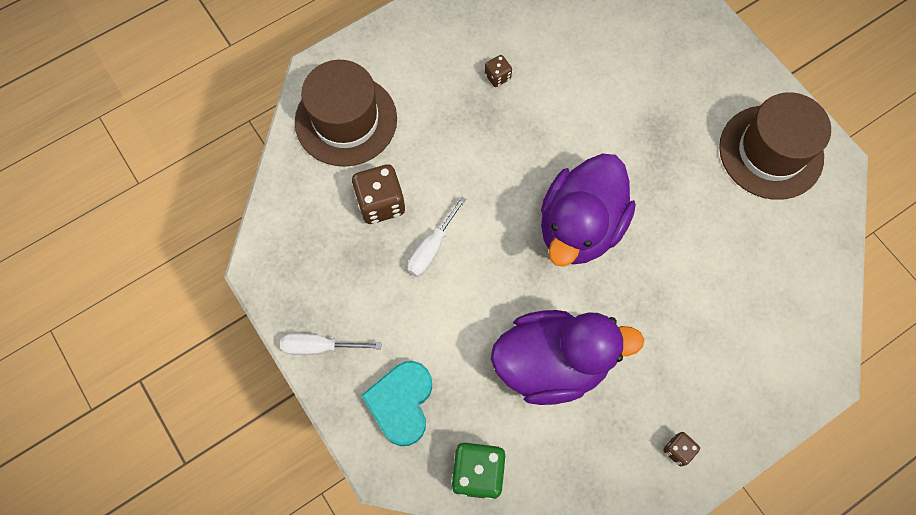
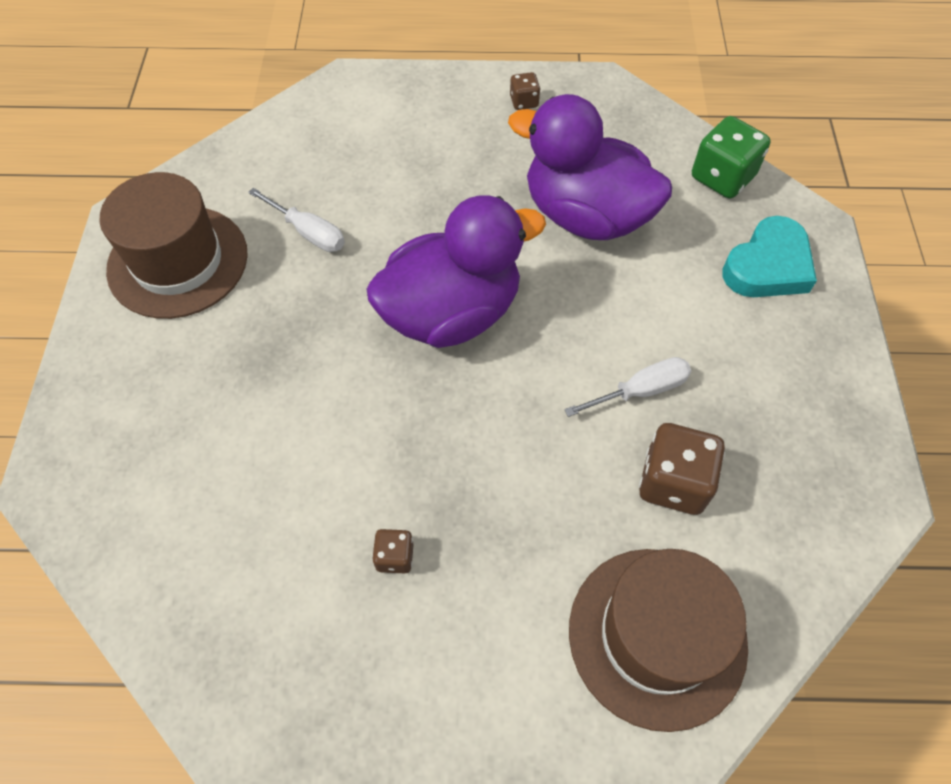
camera: 145 degrees left, 10 degrees down
white screwdriver [280,334,381,355] -> white screwdriver moved to [248,188,345,252]

